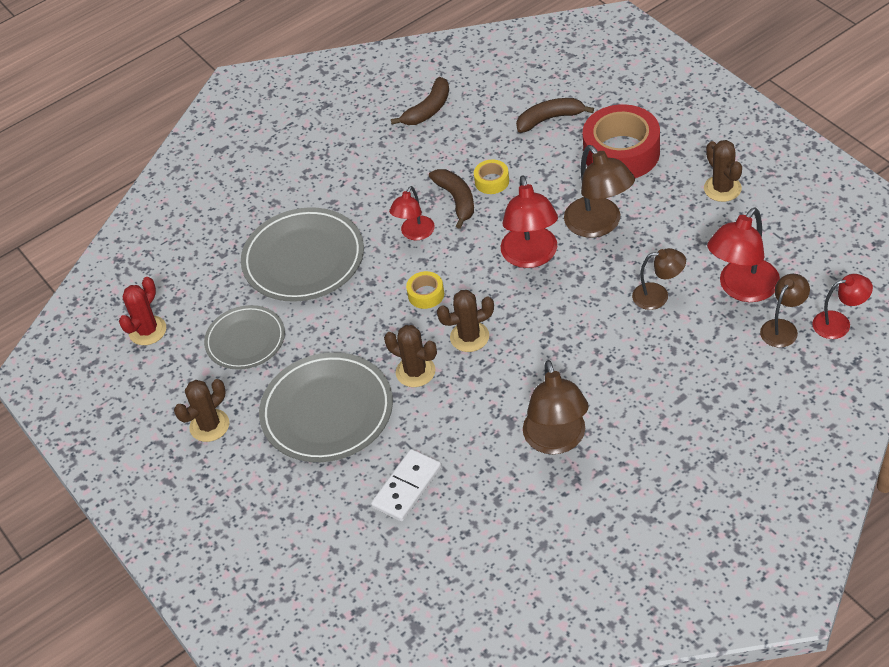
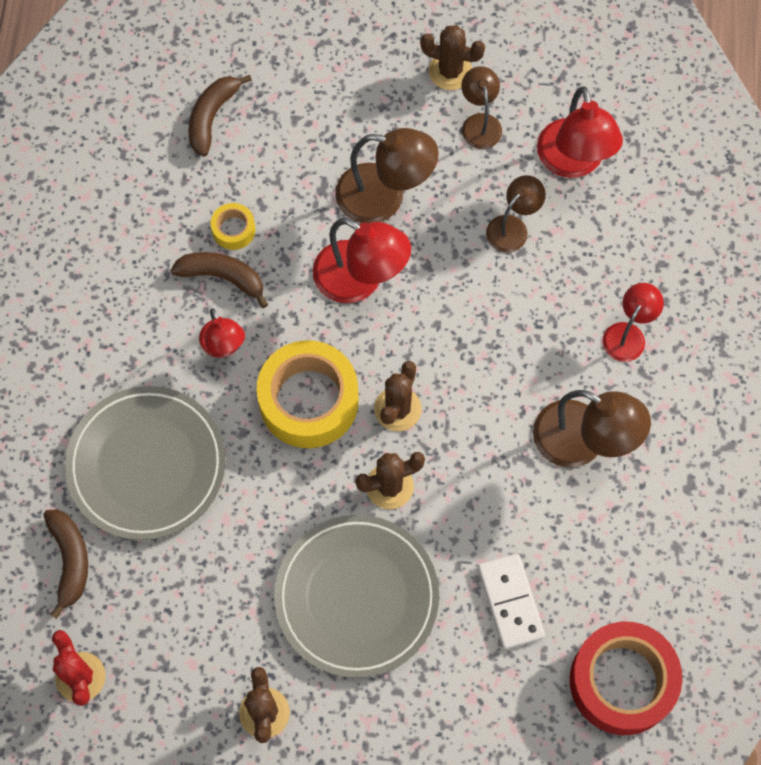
camera: 55 degrees left, 20 degrees up
grey plate [204,305,285,370] -> none
brown banana [391,77,449,125] -> brown banana moved to [43,509,88,619]
yellow tape [406,271,444,309] -> yellow tape [257,340,359,448], size x2.21
red tape [583,104,660,178] -> red tape moved to [570,622,682,735]
brown lamp [760,274,810,348] -> brown lamp moved to [461,66,502,149]
red lamp [812,274,873,339] -> red lamp moved to [603,283,664,362]

